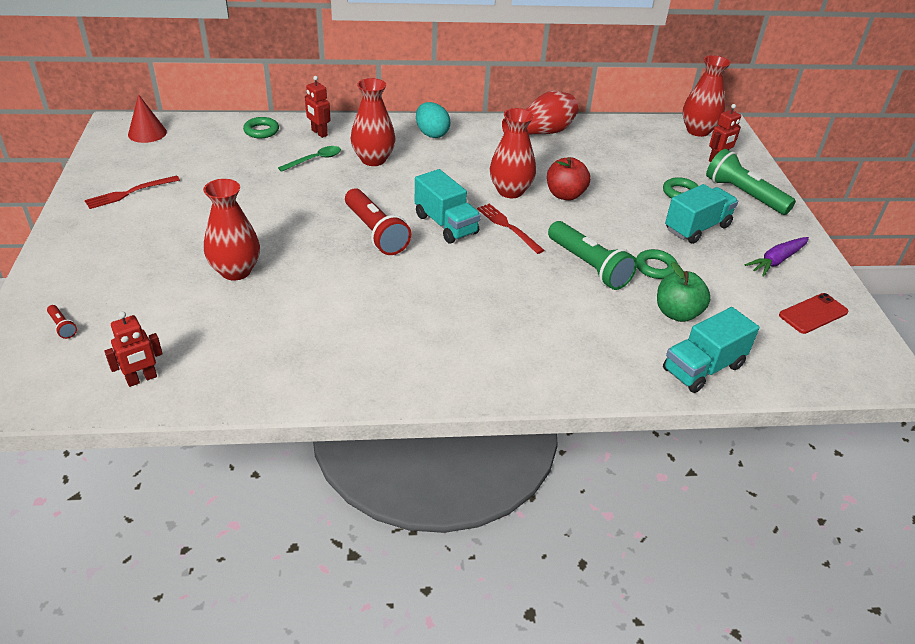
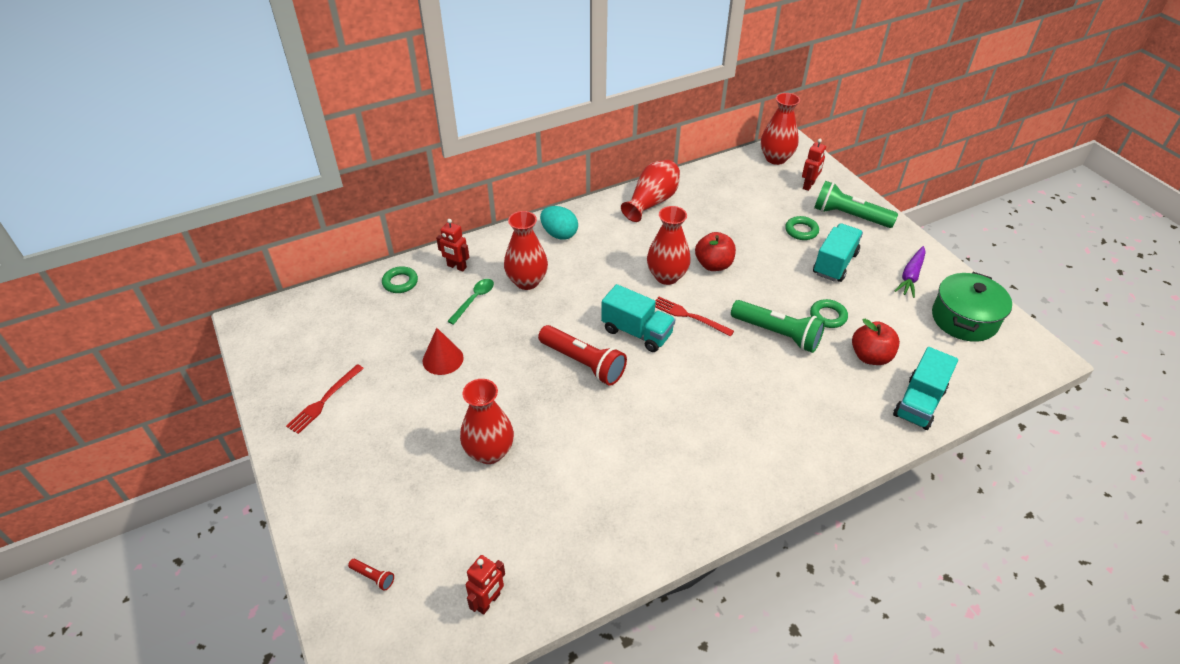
camera: 20 degrees left, 5 degrees up
red cone [128,94,167,143] -> red cone moved to [423,328,464,375]
green apple [657,262,711,322] -> red apple [852,319,900,365]
red phone [779,293,848,334] -> green pot [932,272,1012,342]

